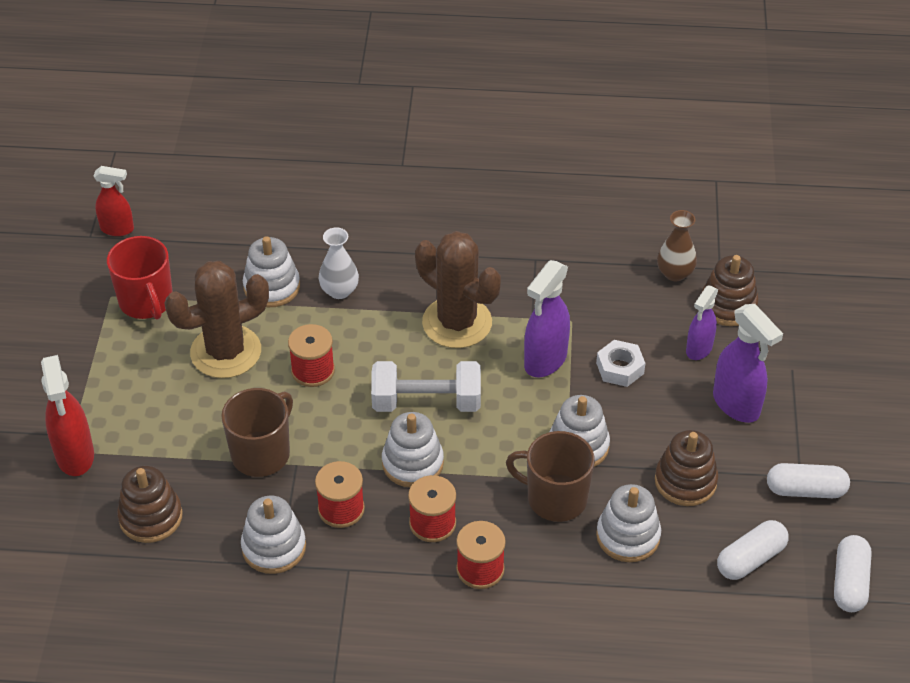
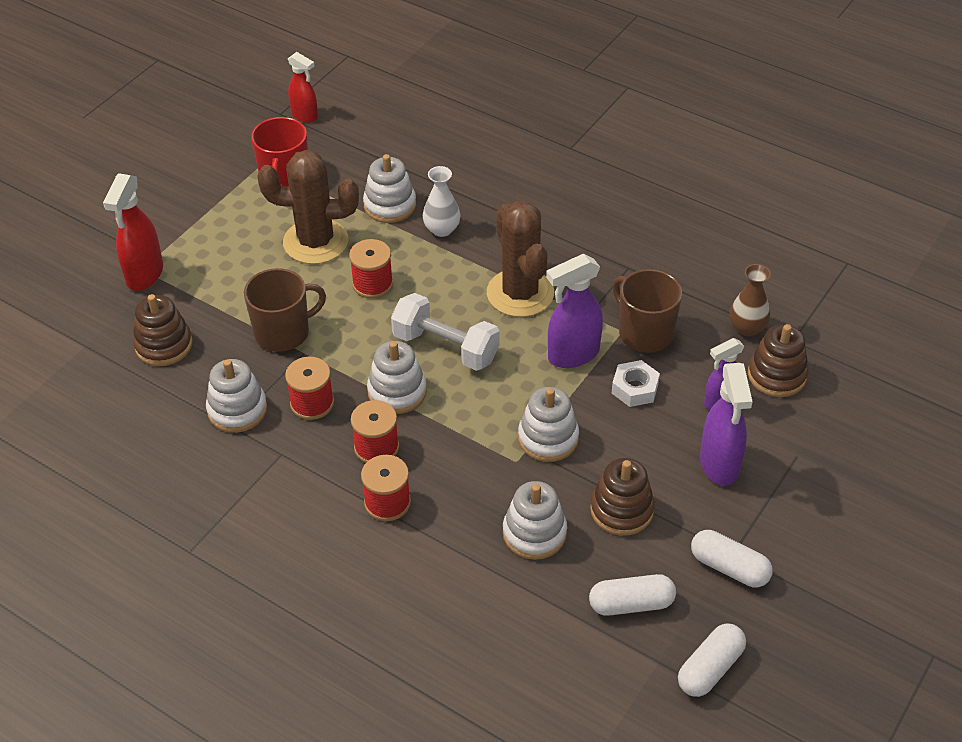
camera: 30 degrees right, 0 degrees up
brown mug [506,431,595,522] -> brown mug moved to [613,269,682,353]

